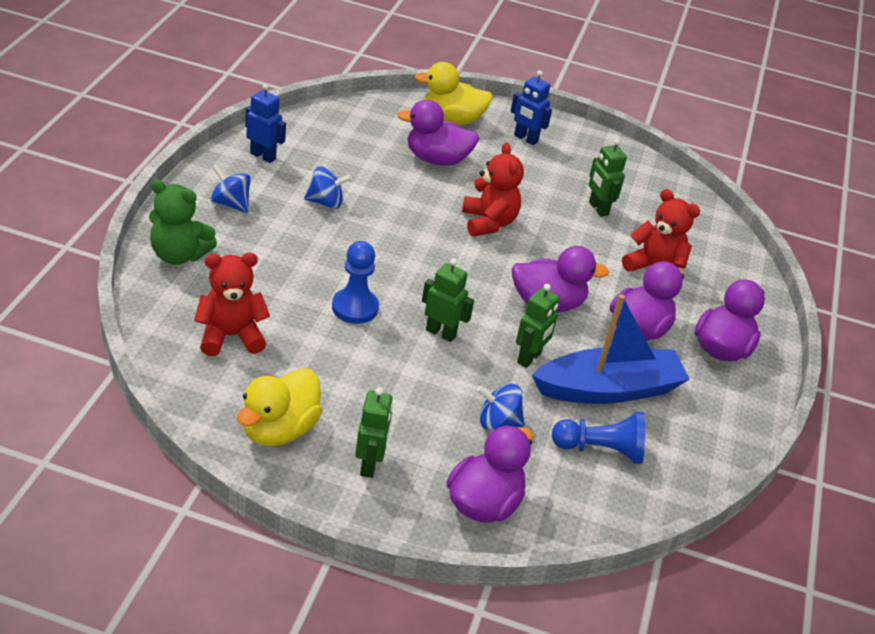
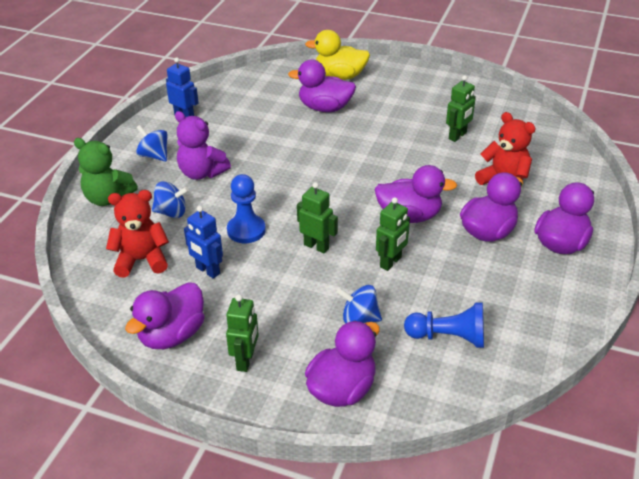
camera: 10 degrees right, 0 degrees up
yellow duck [237,368,322,446] -> purple duck [125,282,205,349]
blue spinning top [304,166,352,209] -> blue spinning top moved to [152,181,189,218]
red teddy bear [462,142,524,236] -> none
blue robot [511,70,552,145] -> blue robot moved to [184,206,223,279]
blue boat [532,294,690,404] -> none
green robot [589,139,627,217] -> green robot turned 120 degrees counterclockwise [446,75,476,142]
none -> purple teddy bear [175,111,231,180]

